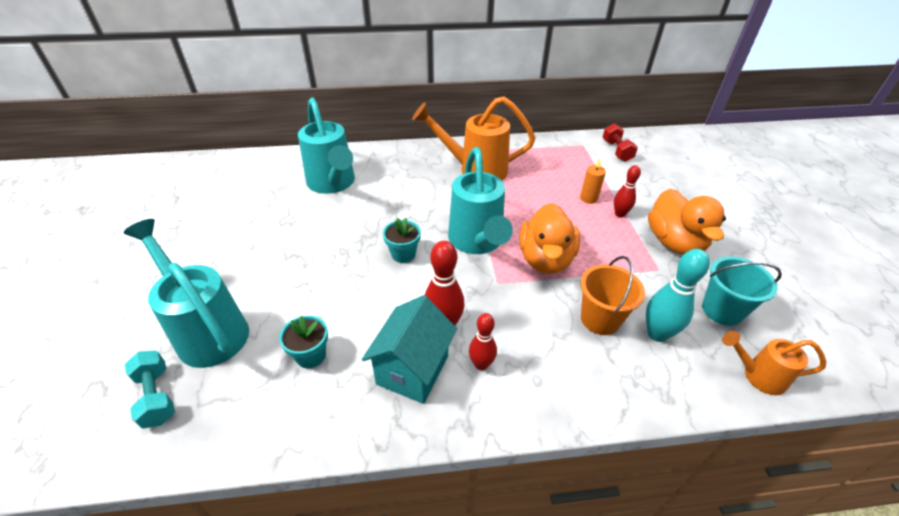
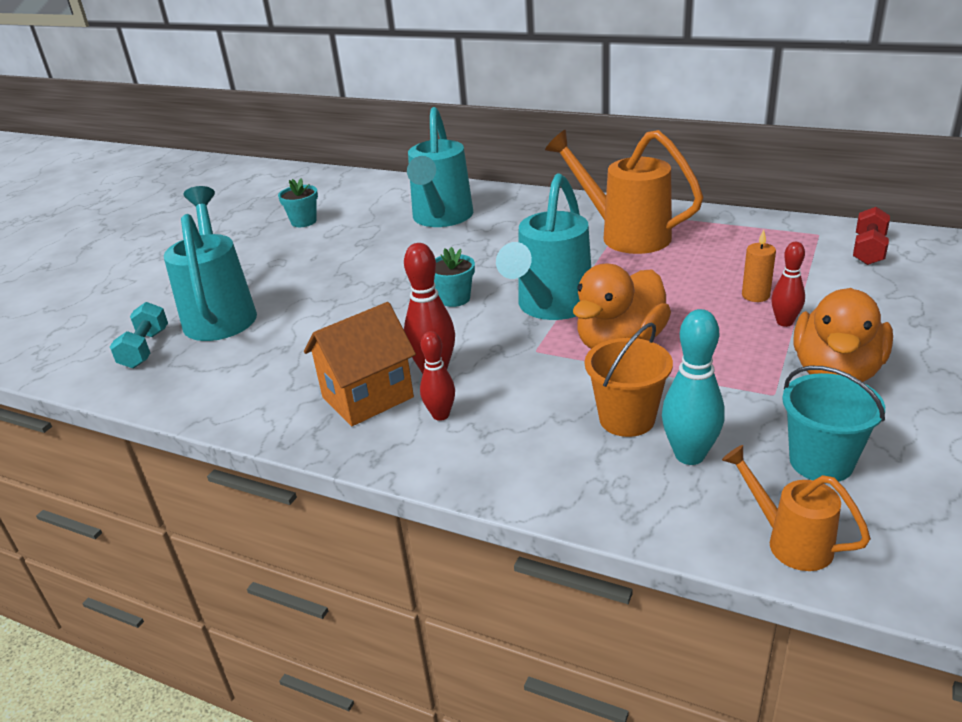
camera: 35 degrees right, 10 degrees down
turquoise flower pot [279,315,328,368] -> turquoise flower pot moved to [278,178,318,227]
turquoise house [362,295,457,404] -> orange house [304,302,416,426]

